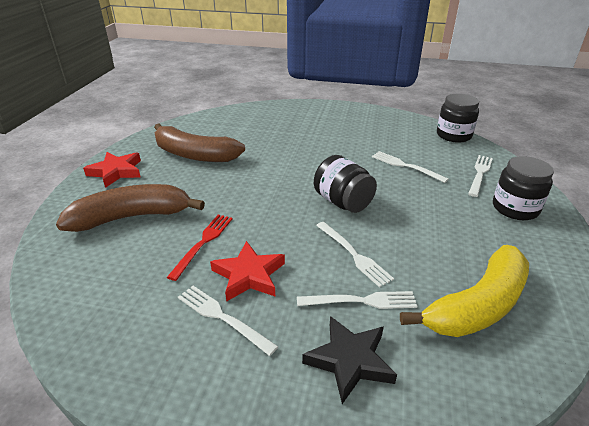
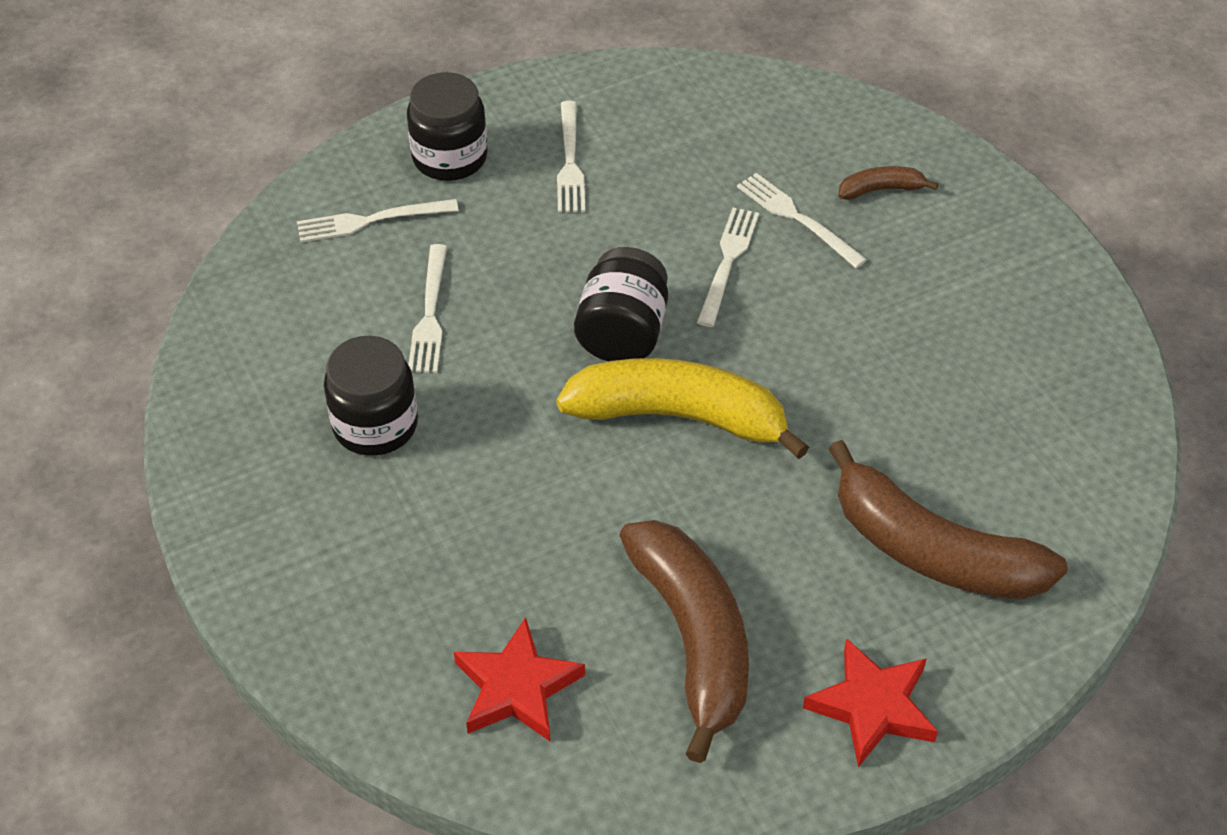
camera: 130 degrees left, 15 degrees up
red fork [167,214,233,281] -> none
white fork [178,286,278,356] -> white fork moved to [557,101,585,213]
red star [210,241,285,302] -> red star moved to [454,617,585,741]
black star [302,316,397,404] -> brown banana [839,166,938,200]
yellow banana [400,245,529,337] -> yellow banana moved to [556,358,809,459]
black jar [437,94,479,143] -> black jar moved to [324,336,418,456]

